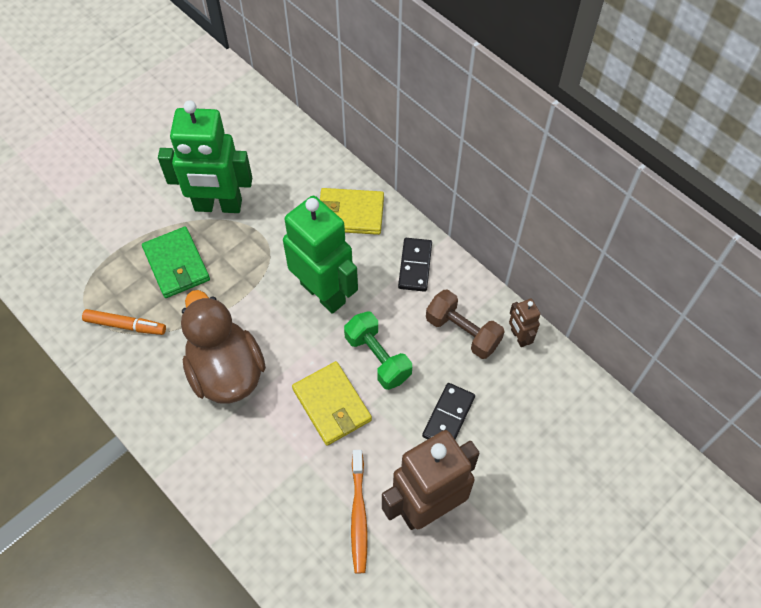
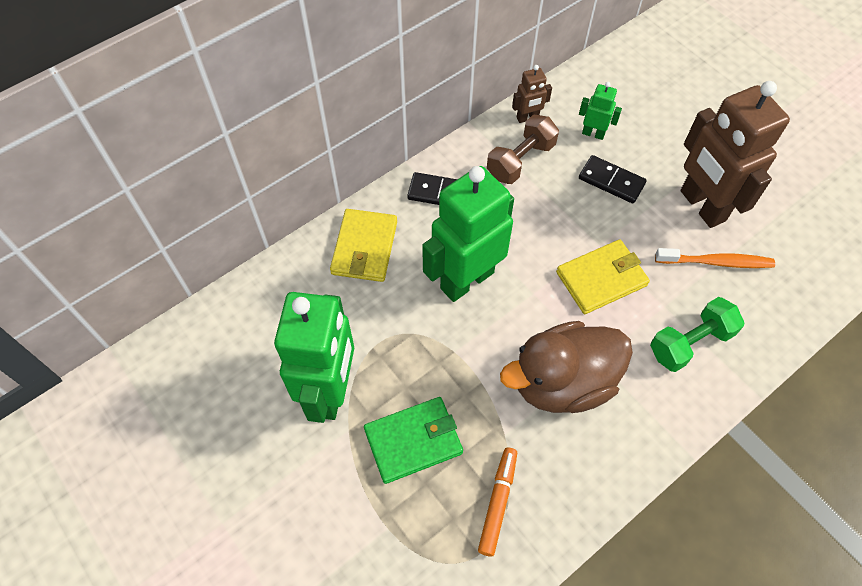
camera: 85 degrees left, 0 degrees up
green dumbbell [344,311,412,390] -> green dumbbell moved to [650,297,744,372]
none -> green robot [579,82,622,140]

